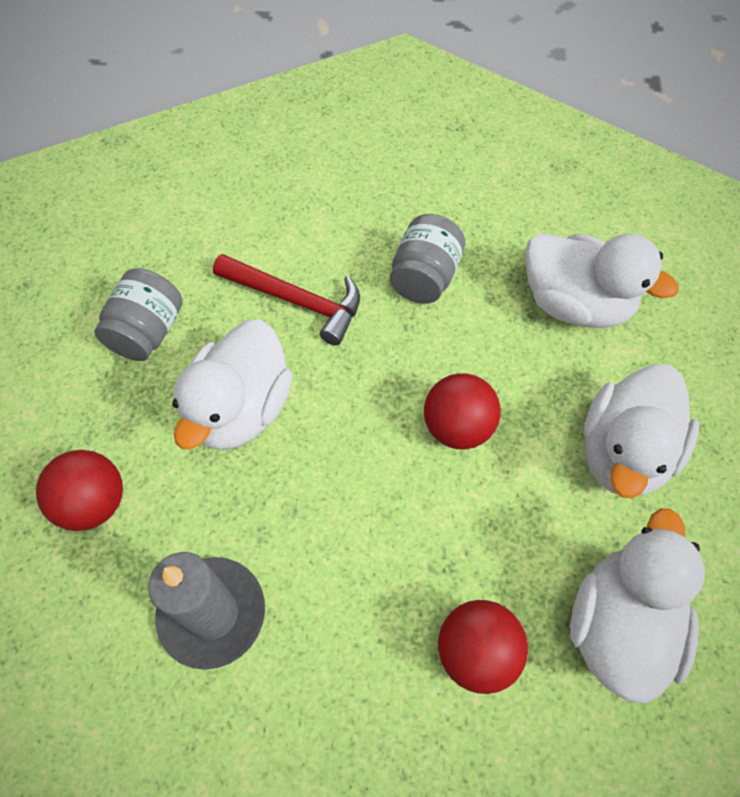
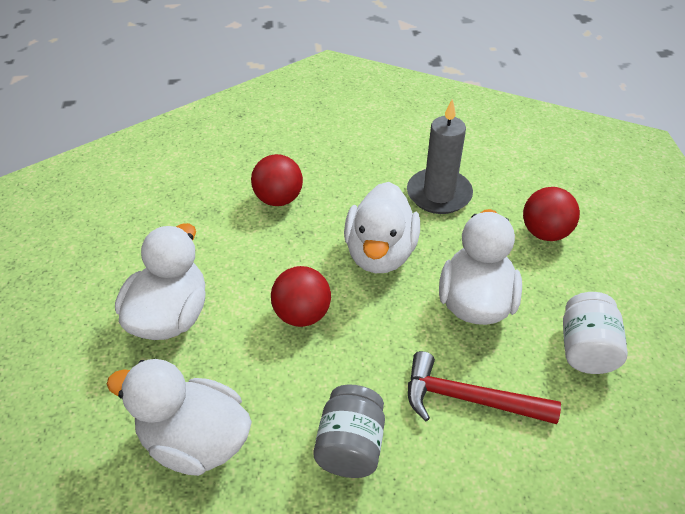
camera: 170 degrees right, 15 degrees down
grey jar [94,268,183,361] -> white jar [563,292,628,374]
white duck [570,509,705,704] -> white duck moved to [344,182,420,273]

